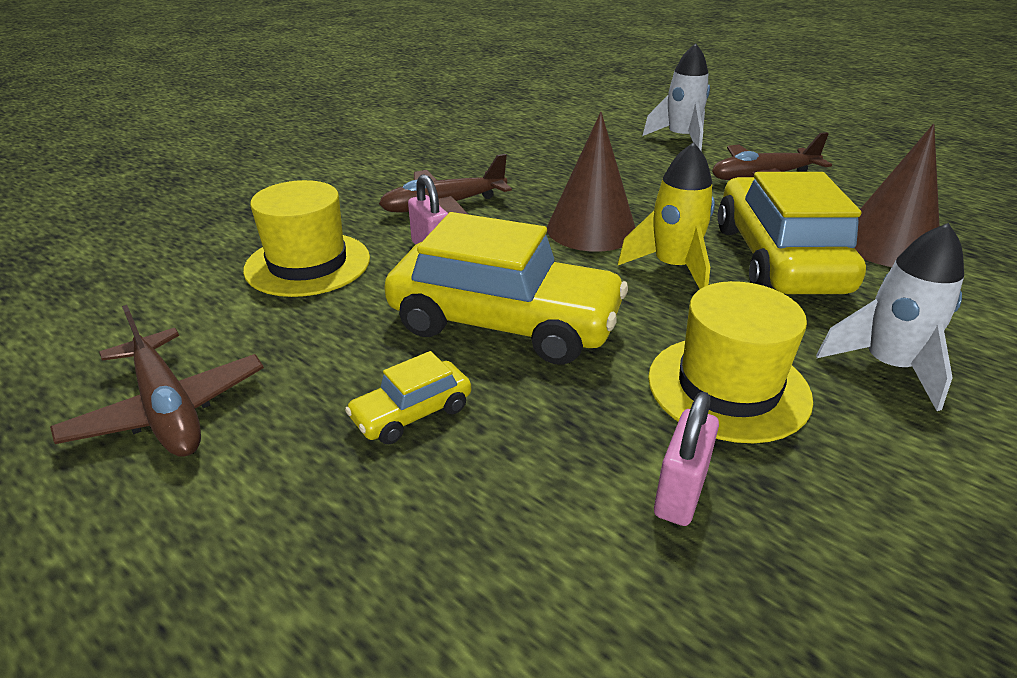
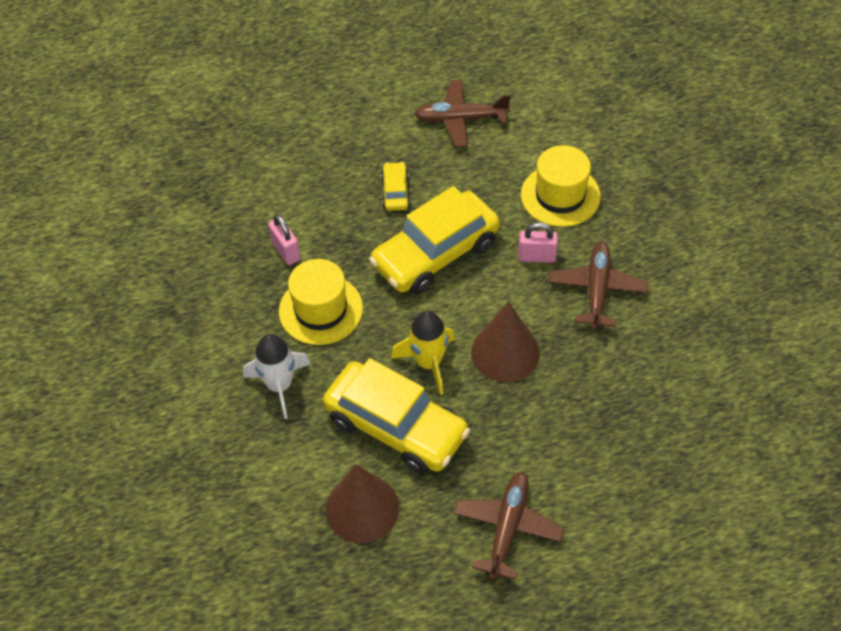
camera: 125 degrees right, 20 degrees up
white rocket [642,43,710,150] -> none

